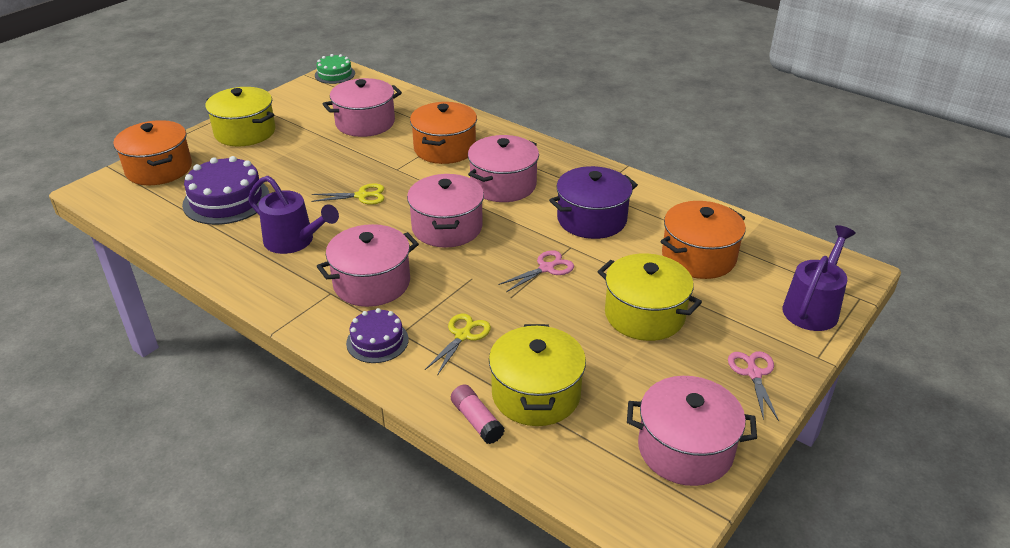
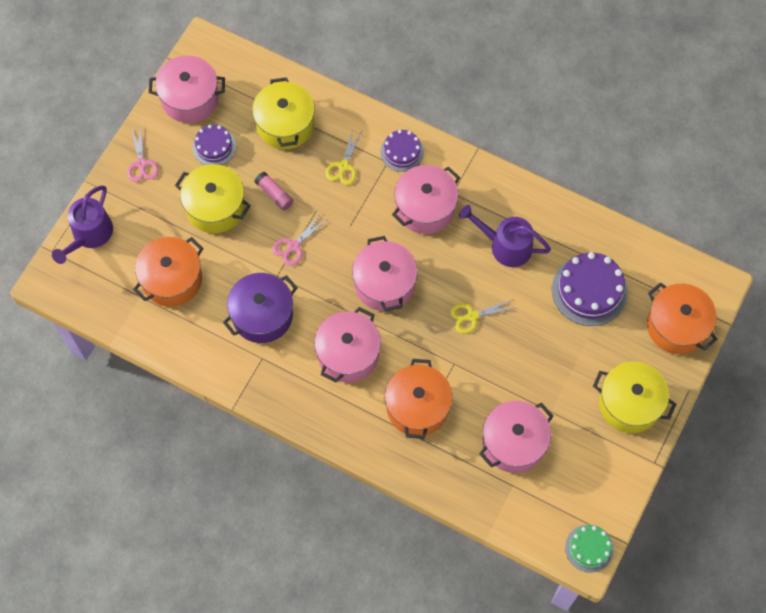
camera: 170 degrees right, 30 degrees up
pink glue stick [451,385,504,444] -> pink glue stick moved to [255,172,294,211]
none -> purple cake [193,124,236,165]

